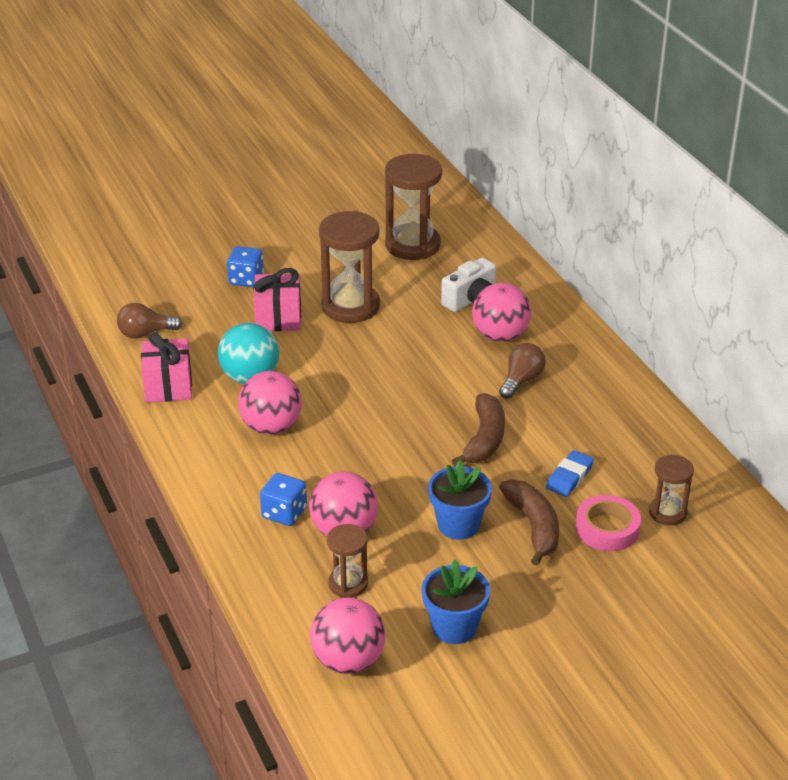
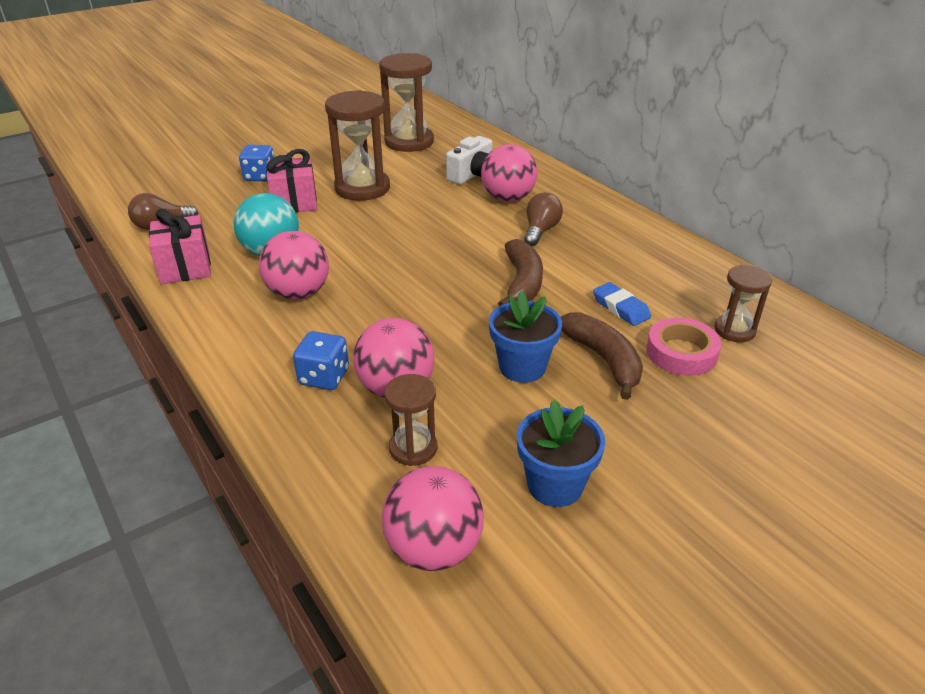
camera: 10 degrees left, 0 degrees up
blue eraser [546,450,594,497] -> blue eraser turned 60 degrees counterclockwise [593,282,651,326]

